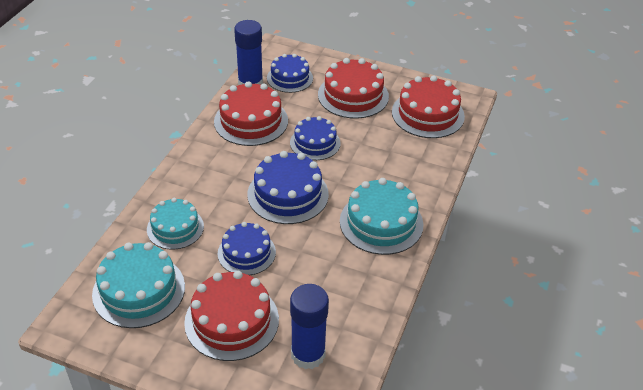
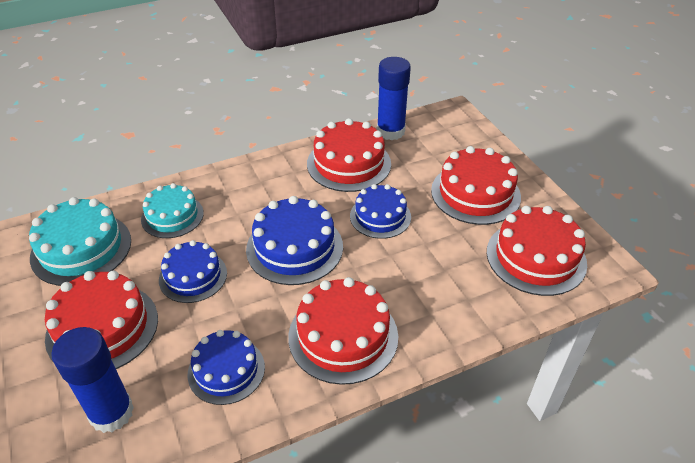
camera: 45 degrees right, 0 degrees up
blue cake [267,54,313,93] -> blue cake moved to [188,330,265,405]
turquoise cake [340,178,424,255] -> red cake [288,277,398,385]

